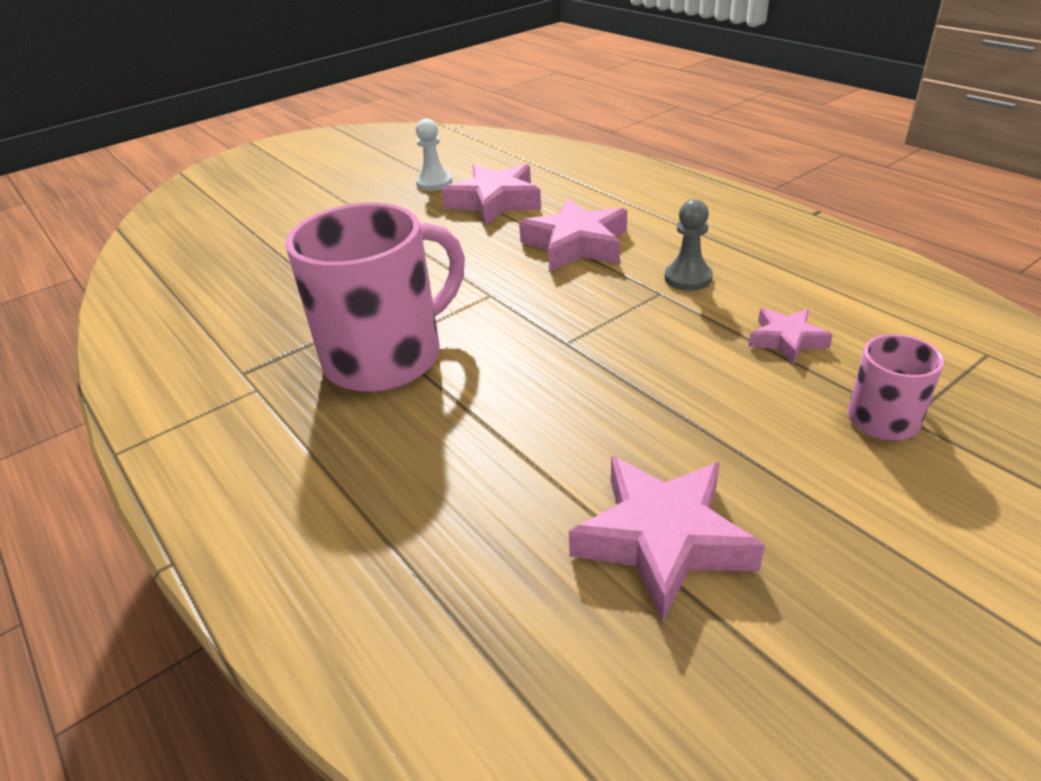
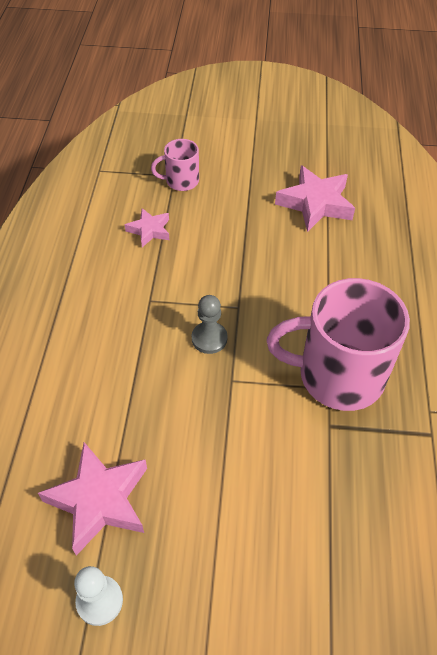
camera: 140 degrees left, 15 degrees up
pink star [519,198,627,272] -> none
grey pawn [665,199,713,291] -> grey pawn moved to [192,295,228,354]

